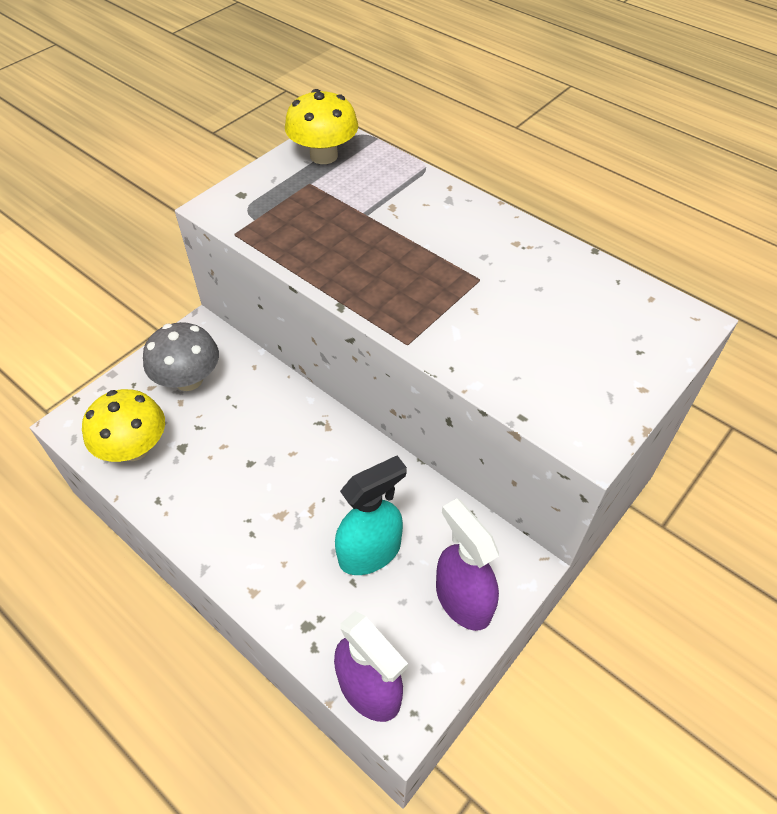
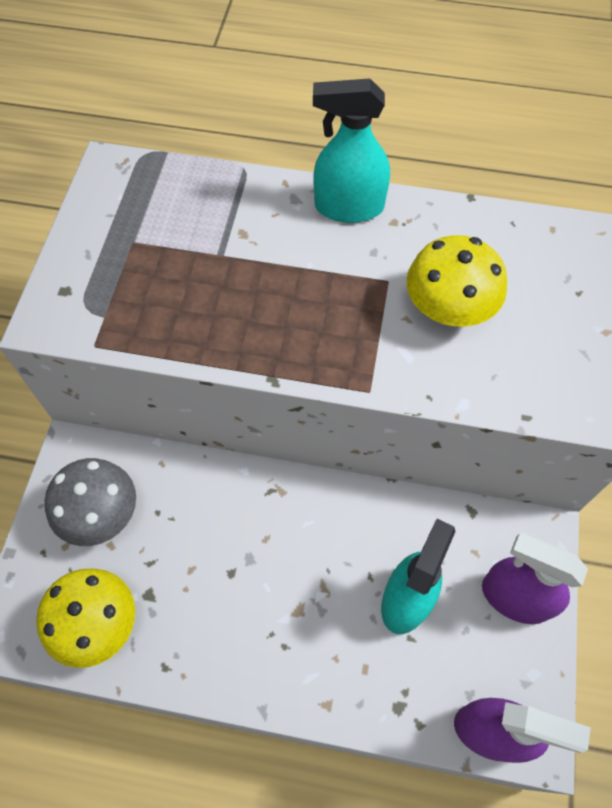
camera: 30 degrees left, 10 degrees up
yellow mushroom [285,89,358,164] -> yellow mushroom moved to [407,235,507,327]
none -> turquoise spray bottle [313,78,390,223]

